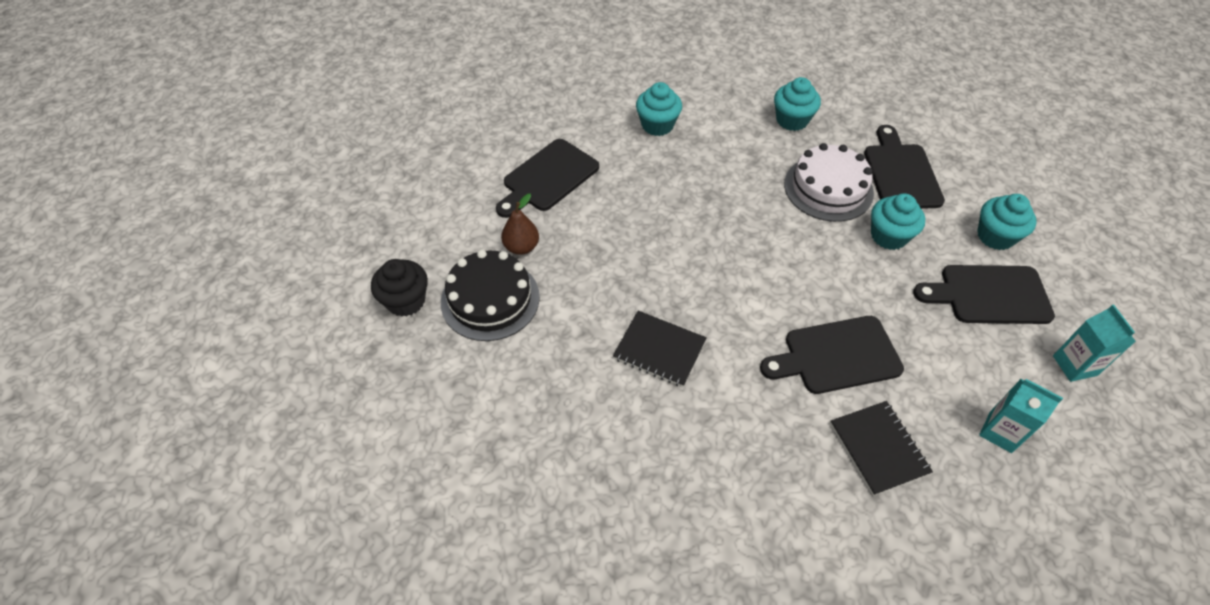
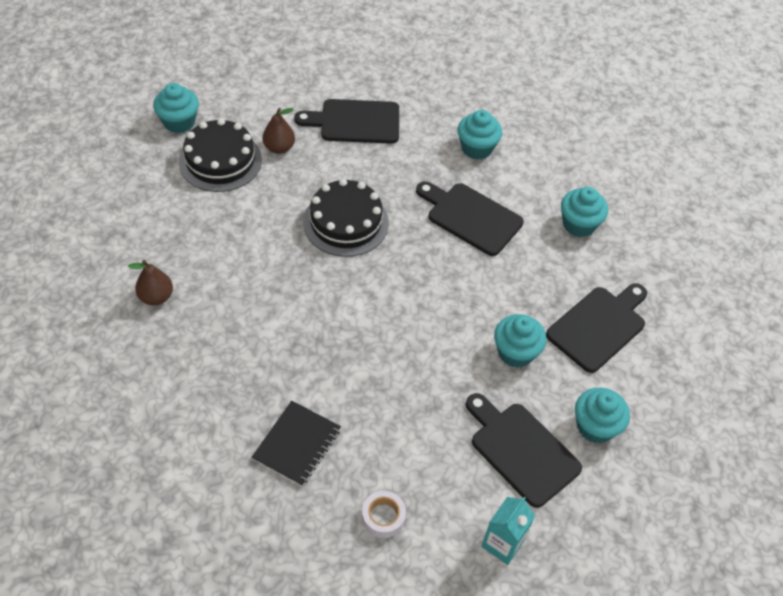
camera: 45 degrees right, 0 degrees up
black cupcake [371,259,428,317] -> turquoise cupcake [153,83,199,133]
black notebook [613,311,707,387] -> none
black cutting board [760,316,904,394] -> black cutting board moved to [416,181,524,256]
white cake [784,143,874,222] -> none
turquoise carton [979,379,1063,453] -> white tape [362,491,406,538]
none -> brown pear [128,260,173,305]
none -> black cake [303,179,389,257]

